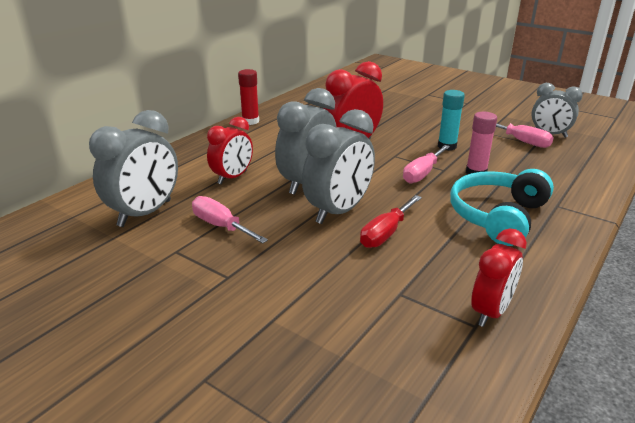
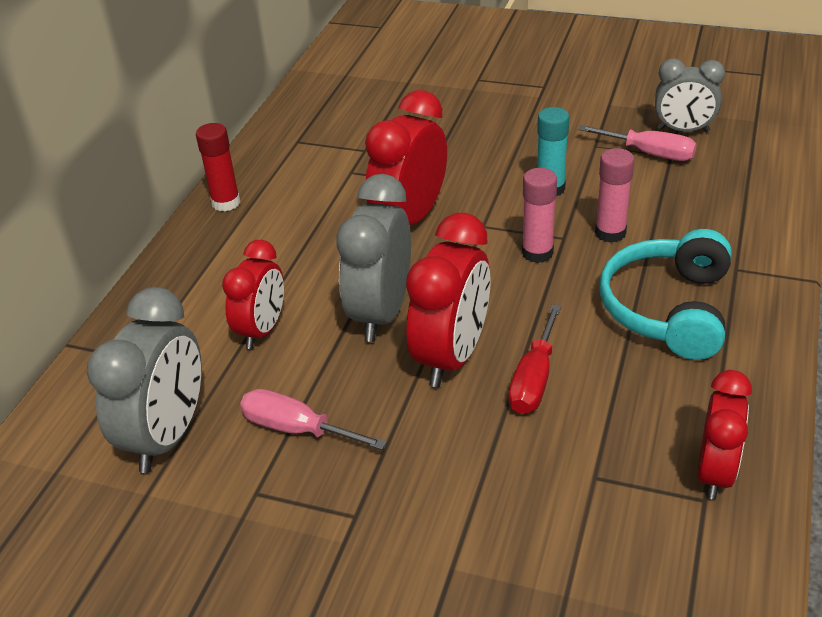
camera: 15 degrees left, 10 degrees up
grey clock [302,109,375,224] -> red clock [406,213,491,387]
pink screwdriver [403,145,450,184] -> pink glue stick [522,168,557,263]

